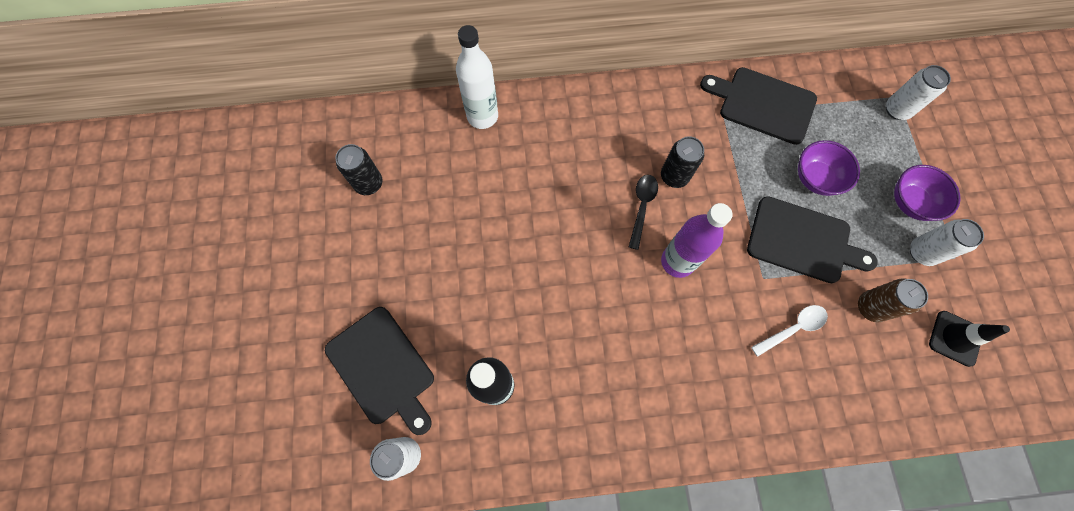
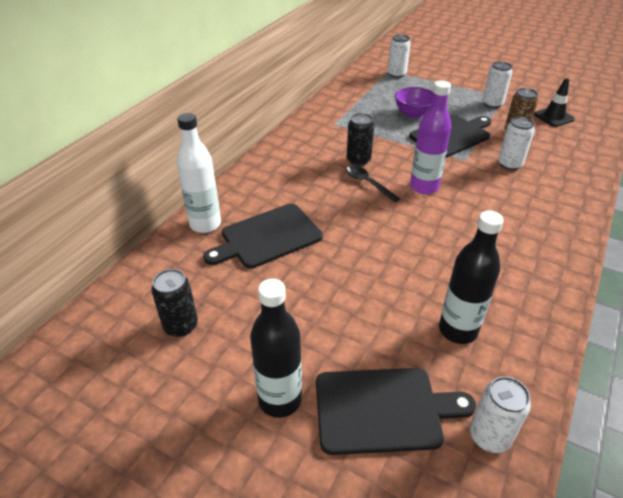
camera: 55 degrees left, 30 degrees down
black cutting board [700,67,817,145] -> black cutting board moved to [203,203,323,269]
white spoon [751,305,828,357] -> white can [498,117,535,170]
purple bowl [894,165,961,221] -> none
none -> black bottle [250,279,302,418]

